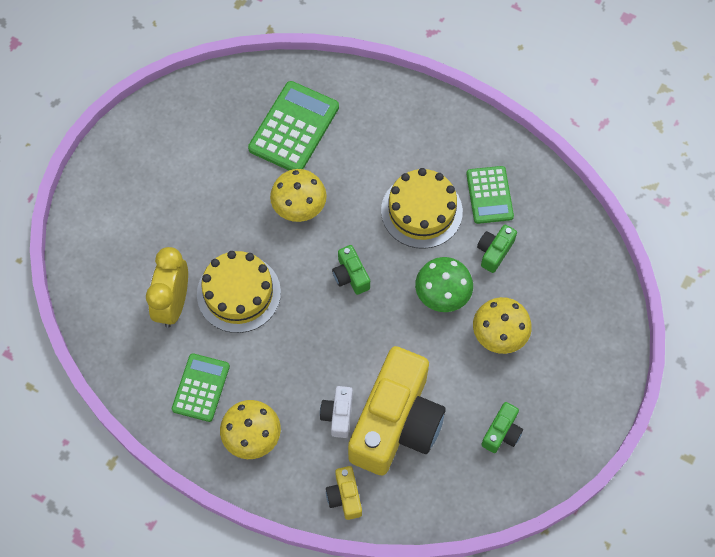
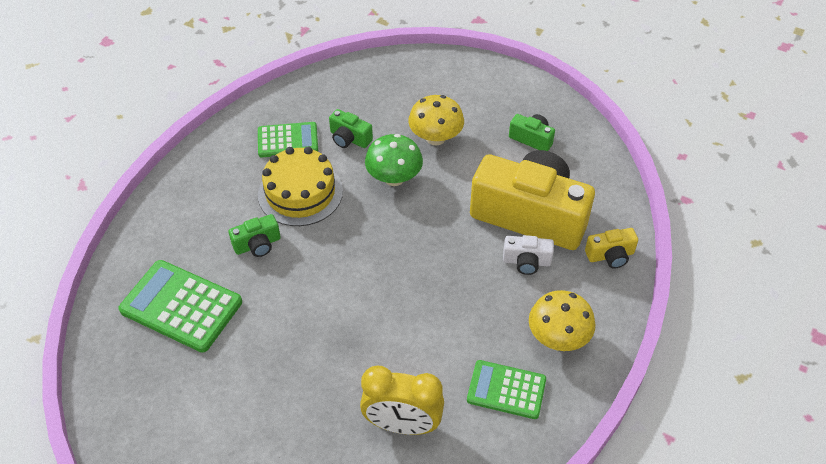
camera: 90 degrees left, 15 degrees down
yellow cake [197,251,281,333] -> none
yellow mushroom [270,169,327,222] -> none
green camera [332,245,370,295] -> green camera moved to [228,214,281,257]

